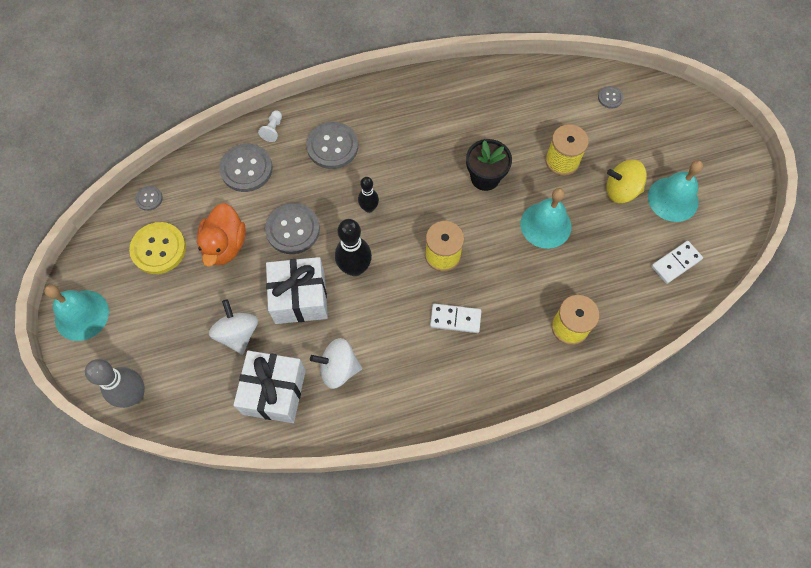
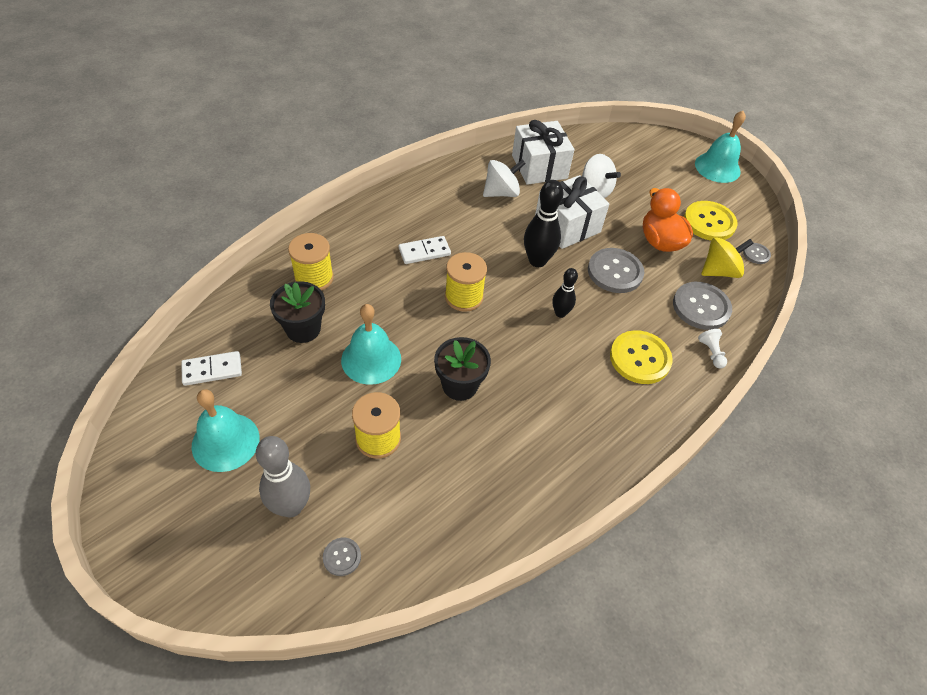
camera: 150 degrees right, 15 degrees down
grey bowling pin [85,359,144,408] -> grey bowling pin moved to [256,436,310,517]
grey button [306,122,358,169] -> yellow button [610,330,673,384]
yellow spinning top [606,159,647,203] -> yellow spinning top moved to [701,238,754,278]
white domino [651,241,703,284] -> white domino turned 45 degrees clockwise [181,351,242,386]
none -> black flower pot [270,281,325,343]

